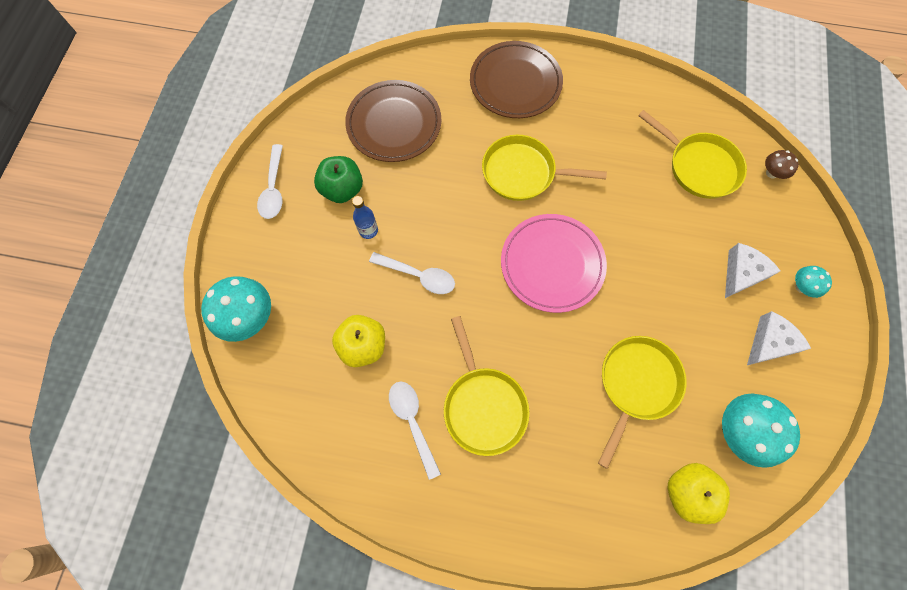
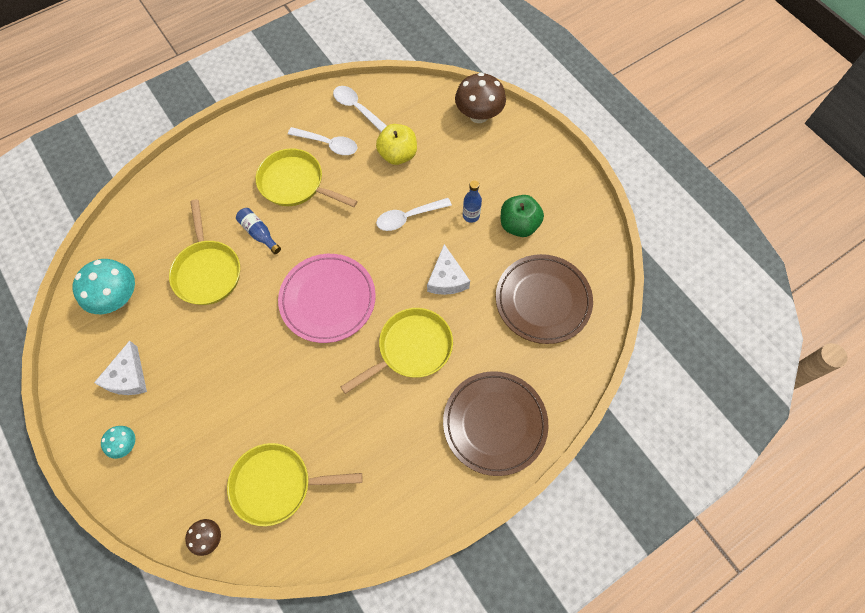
camera: 135 degrees right, 5 degrees down
turquoise mushroom [201,276,271,342] -> brown mushroom [455,73,506,123]
white spoon [257,144,283,219] -> white spoon moved to [333,86,387,132]
yellow apple [668,463,730,524] -> none
white cheese [725,243,780,298] -> white cheese moved to [427,244,470,295]
none -> blue bottle [236,208,281,254]

